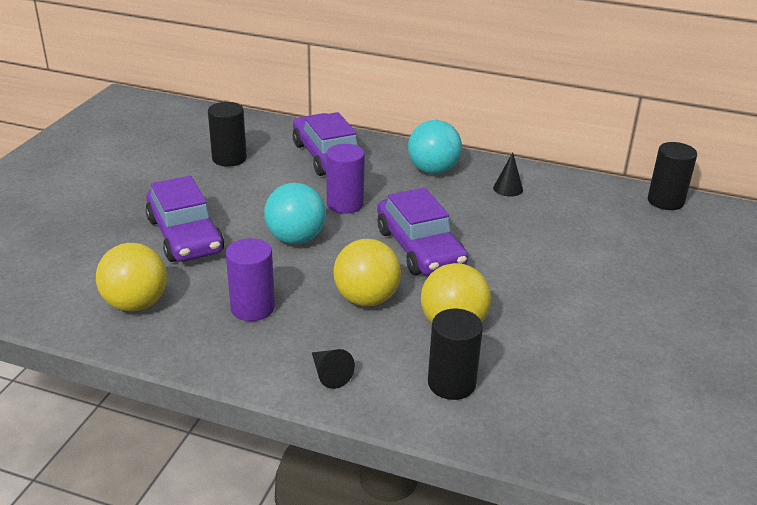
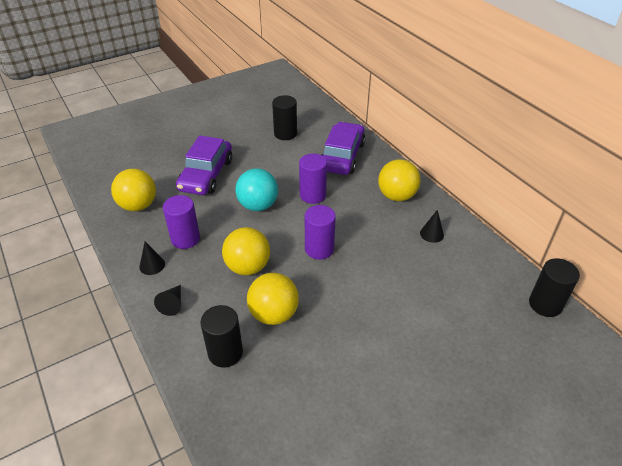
camera: 40 degrees right, 10 degrees up
purple car [377,188,468,276] -> purple cylinder [305,205,336,260]
turquoise ball [408,120,462,174] -> yellow ball [378,159,421,201]
none -> black cone [139,241,165,275]

